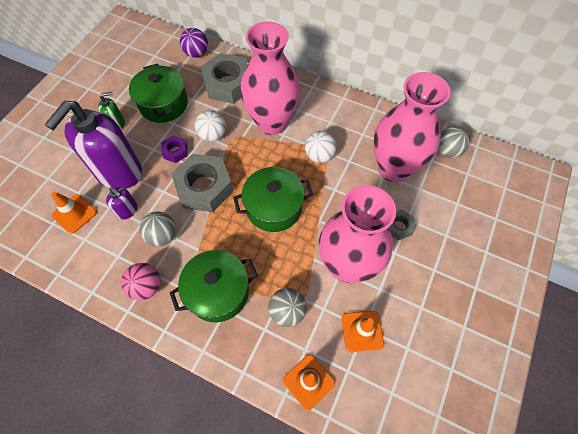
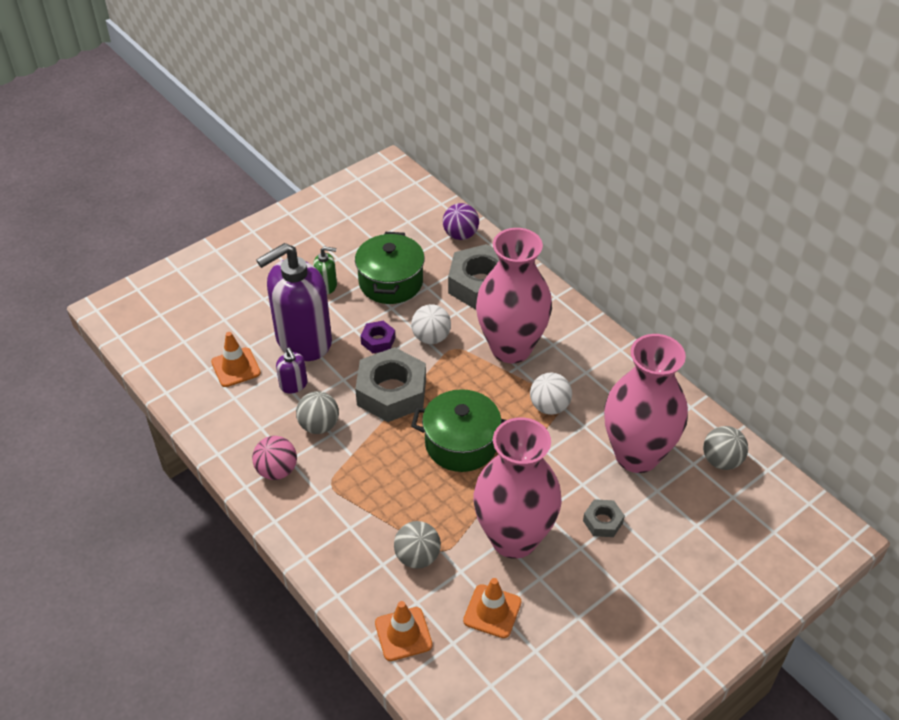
camera: 25 degrees right, 15 degrees down
green pot [170,250,258,323] -> none

